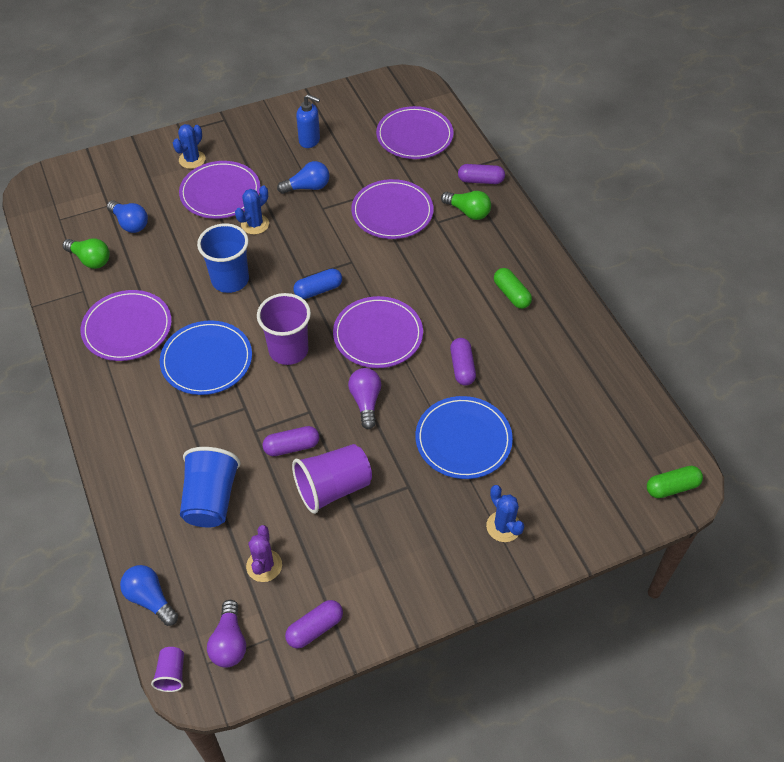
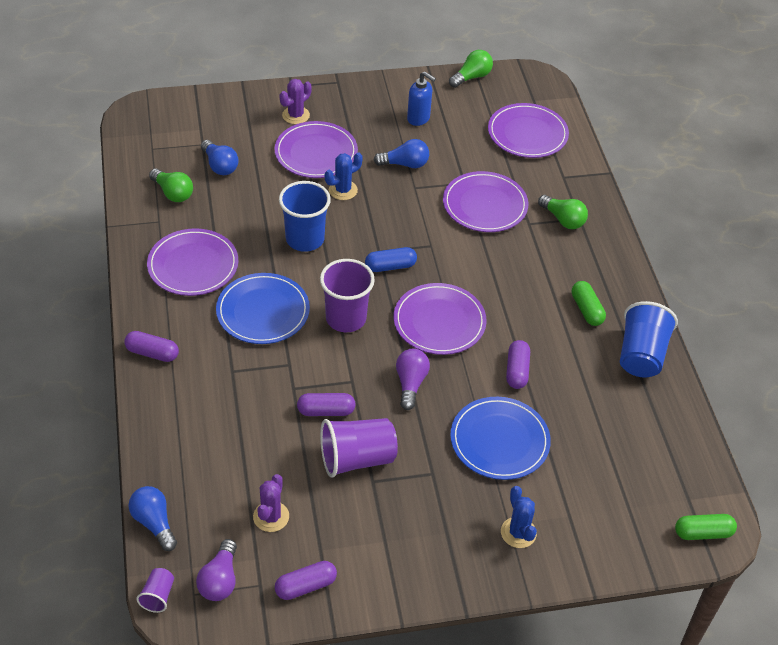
camera: 10 degrees right, 5 degrees down
blue cactus [173,124,206,169] -> purple cactus [279,79,312,124]
blue cup [180,447,241,527] -> blue cup moved to [620,301,678,377]
purple capsule [458,164,505,184] -> purple capsule moved to [124,331,179,362]
none -> green light bulb [449,50,493,88]

